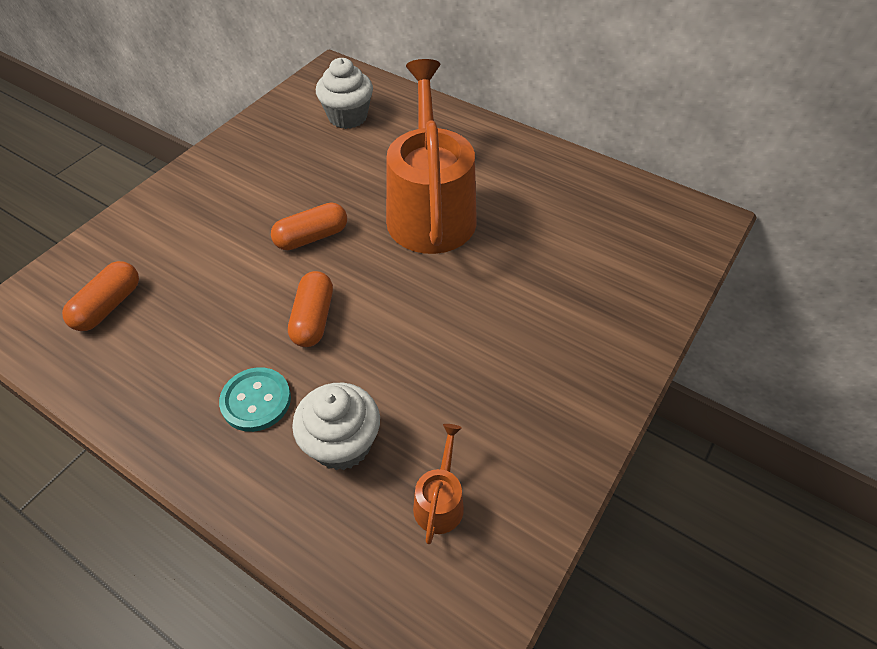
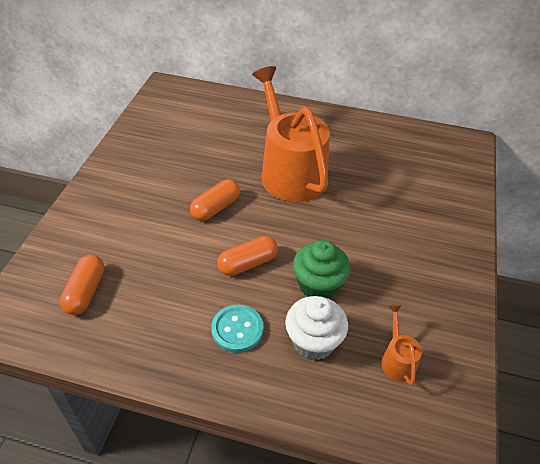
camera: 20 degrees left, 5 degrees down
orange capsule [288,271,333,347] -> orange capsule turned 75 degrees clockwise [217,236,278,276]
white cupcake [316,58,373,129] -> none
none -> green cupcake [293,240,350,298]

